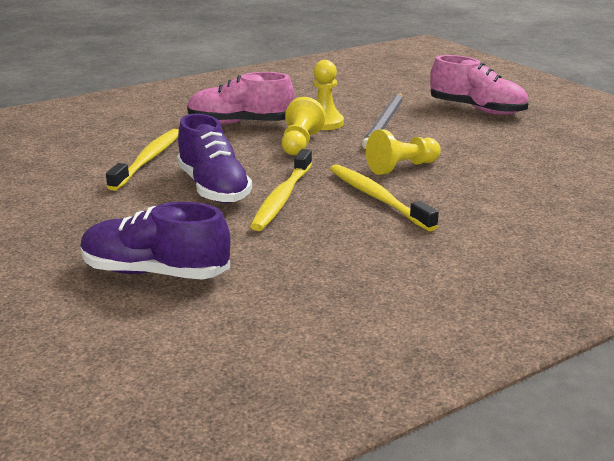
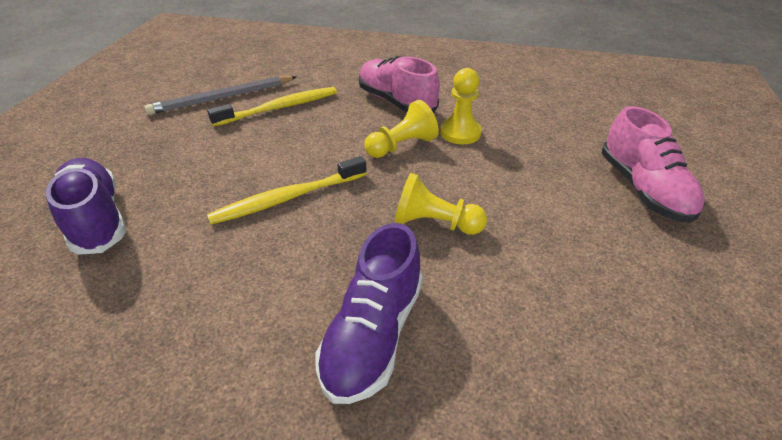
camera: 45 degrees right, 15 degrees up
purple shoe [177,113,252,203] -> purple shoe moved to [316,223,423,404]
yellow toothbrush [330,164,439,231] -> none
grey pencil [362,93,403,149] -> grey pencil moved to [144,76,297,115]

